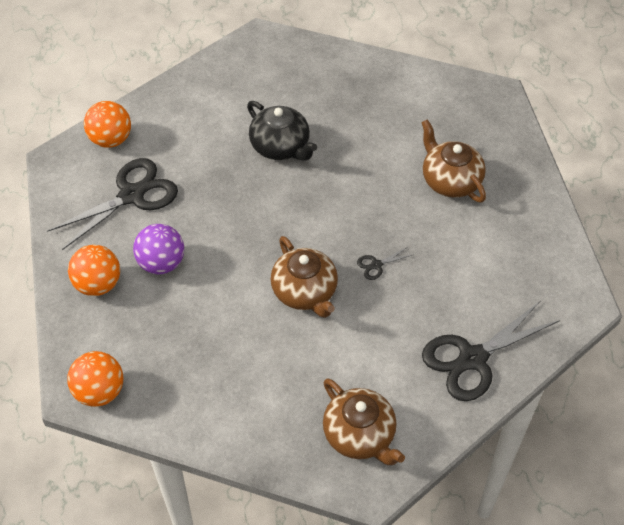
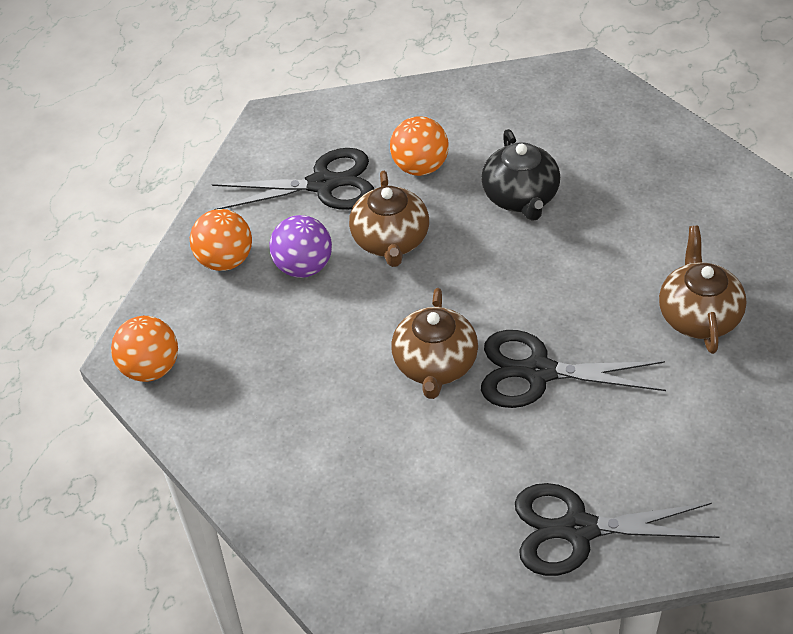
camera: 35 degrees right, 5 degrees down
orange ball [84,101,131,148] -> orange ball moved to [390,116,449,176]
brown teapot [323,378,405,465] -> brown teapot moved to [349,171,429,267]
black scissors [357,247,412,280] -> black scissors [481,330,666,408], size x2.41

